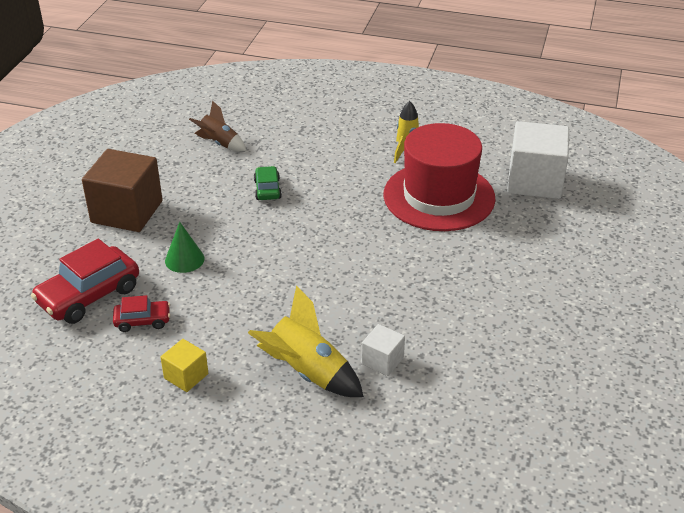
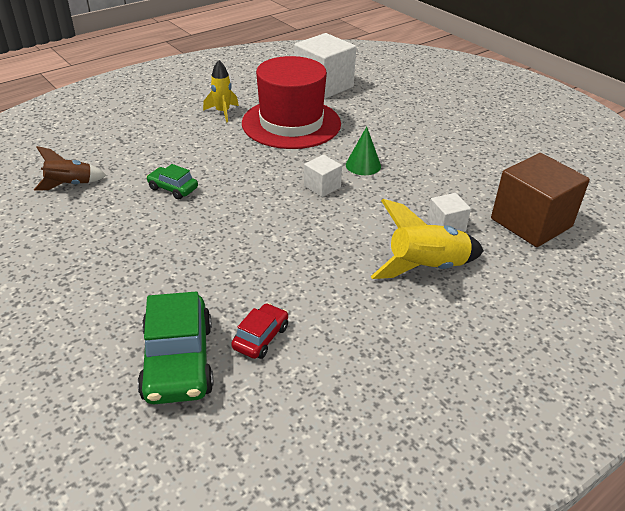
camera: 55 degrees left, 0 degrees up
red car [31,239,139,324] -> green car [138,292,214,404]
brown cube [82,149,163,232] -> brown cube moved to [491,153,590,247]
yellow cube [161,339,208,392] -> none
green cone [165,222,205,273] -> green cone moved to [346,127,381,175]
none -> white cube [304,155,342,197]

